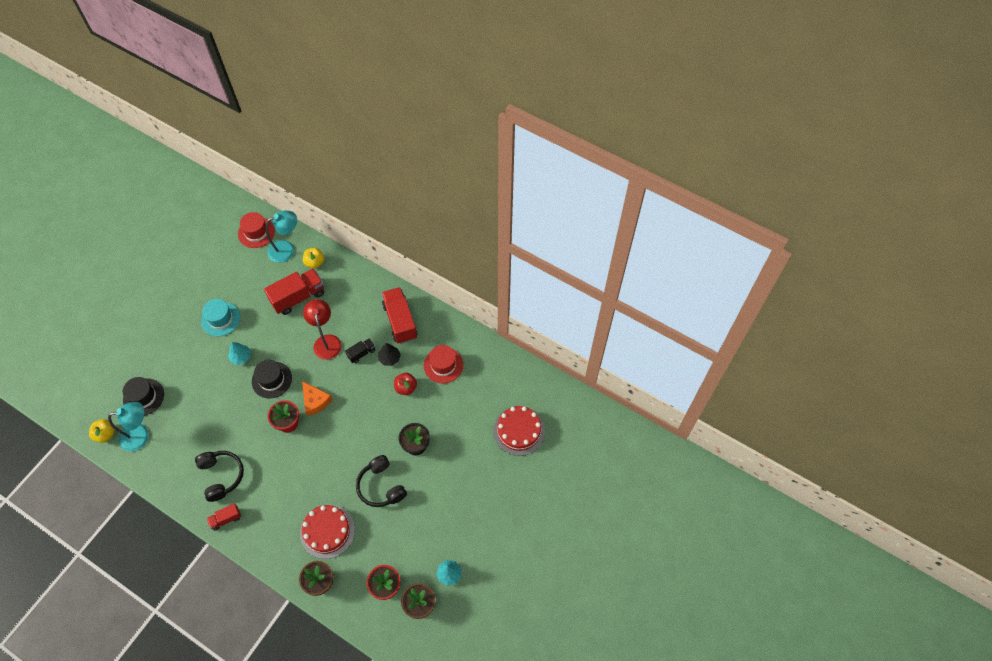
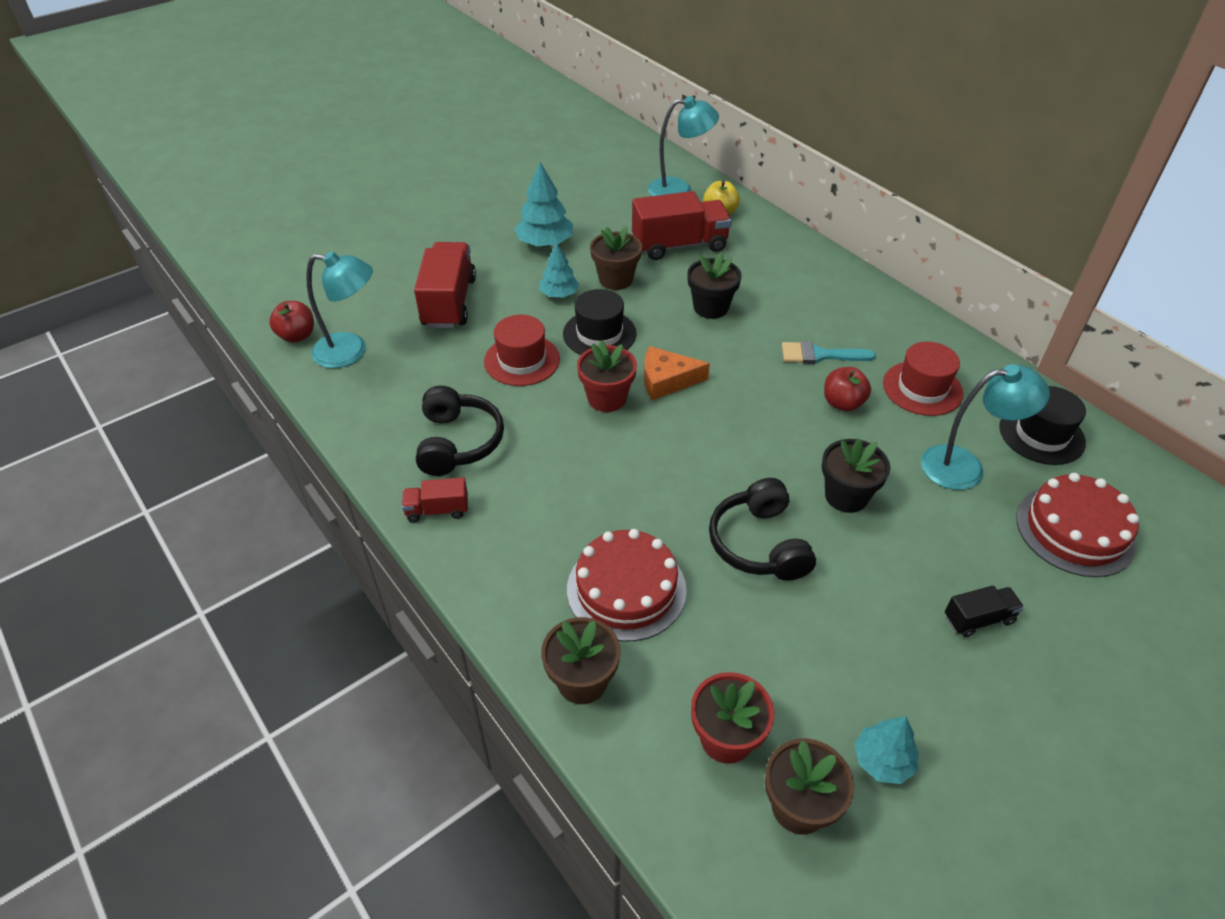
camera: 20 degrees right, 15 degrees down
yellow apple [89,419,115,443] -> red apple [269,301,314,343]
black hat [123,377,164,416] -> black hat moved to [999,386,1086,465]
turquoise hat [201,299,240,336] -> turquoise tree [515,162,573,247]
red hat [238,212,275,248] -> red hat moved to [484,315,560,386]
orange cheese [302,381,333,416] -> orange cheese turned 105 degrees clockwise [644,346,710,400]
red lamp [303,299,342,360] -> black flower pot [687,252,742,319]
black truck [345,338,375,363] -> black truck moved to [945,586,1024,637]
black tree [378,343,401,366] -> turquoise brush [782,341,876,364]
red truck [382,287,418,344] -> red truck moved to [414,242,476,328]
none -> brown flower pot [590,226,642,290]
none -> turquoise lamp [921,364,1050,490]

